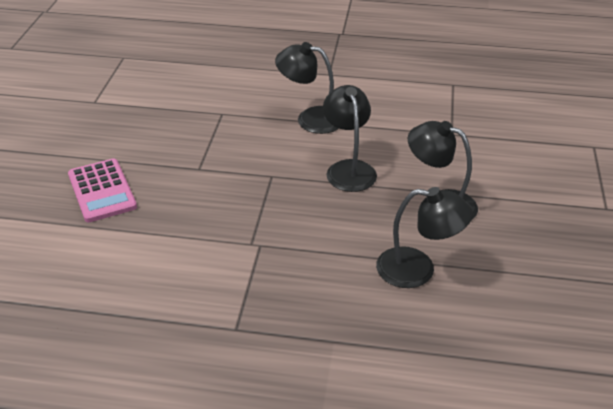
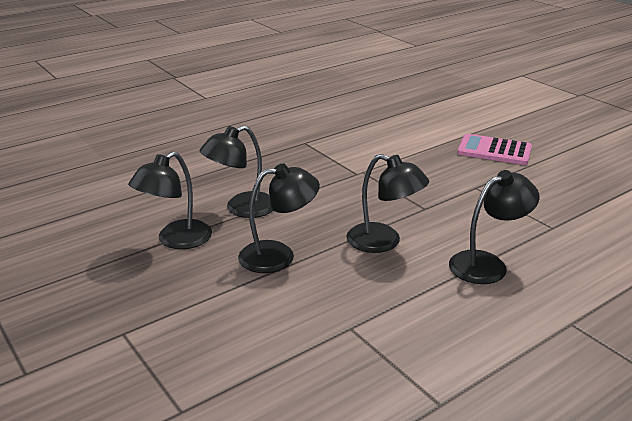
camera: 135 degrees right, 10 degrees down
none -> black lamp [128,151,212,249]

